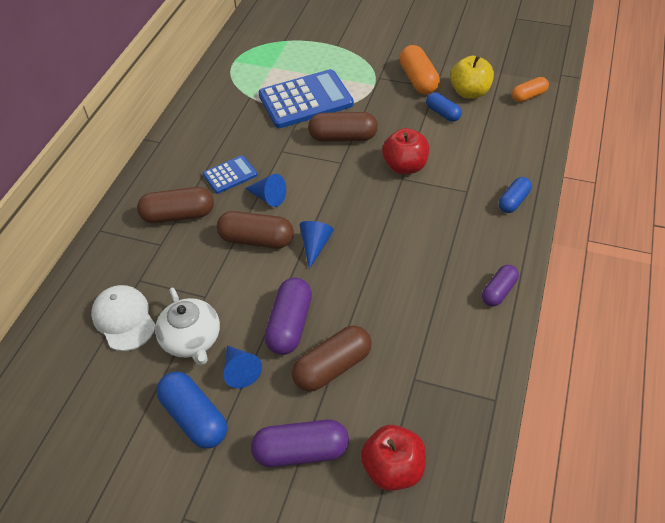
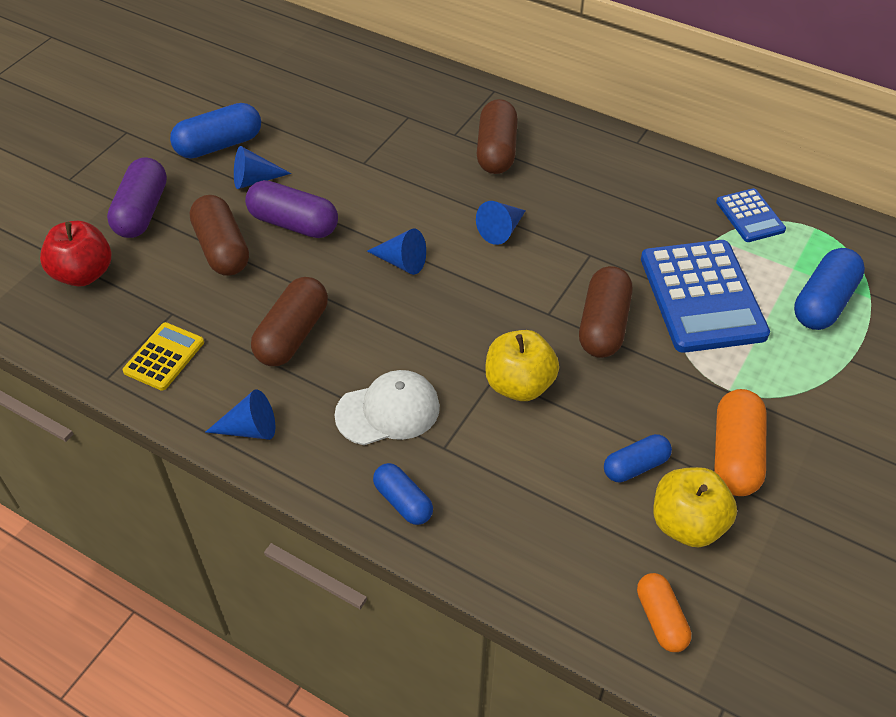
camera: 100 degrees right, 0 degrees up
white cap [91,285,156,351] -> white cap moved to [334,370,440,445]
white teapot [155,288,220,366] -> none
blue calculator [203,155,257,194] -> blue calculator moved to [716,188,786,242]
brown capsule [217,211,294,249] -> brown capsule moved to [251,277,328,366]
red apple [382,128,429,174] -> yellow apple [485,330,559,401]
orange capsule [399,45,440,95] -> orange capsule turned 75 degrees counterclockwise [714,389,767,496]
purple capsule [482,265,519,306] -> blue cone [206,389,275,440]
none -> yellow calculator [123,322,204,391]
none -> blue capsule [794,248,865,330]

